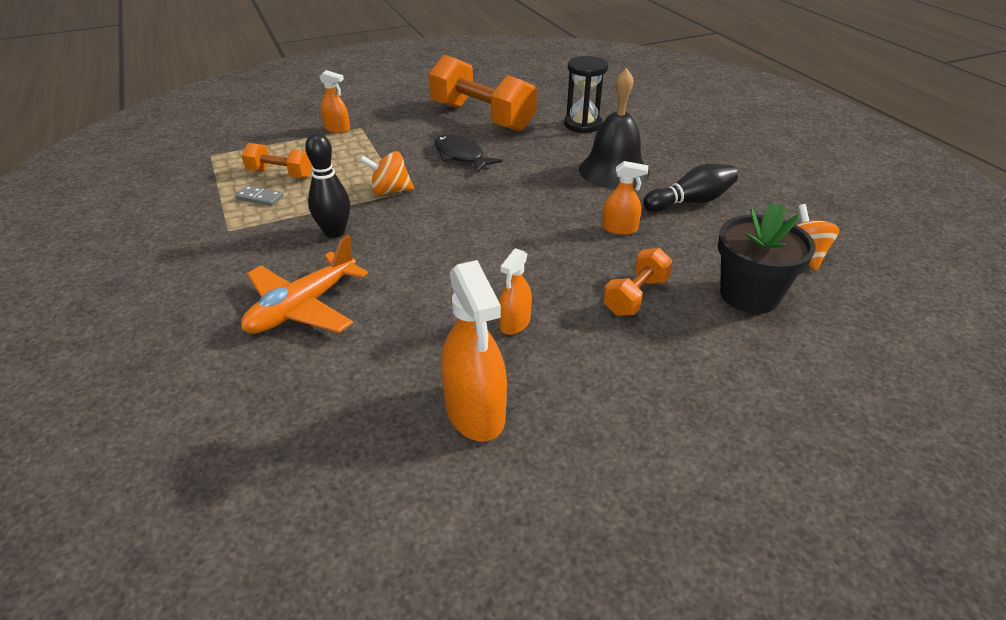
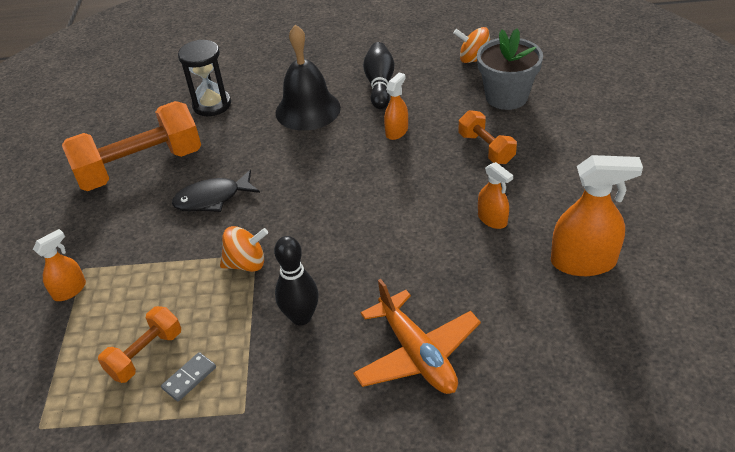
camera: 65 degrees left, 5 degrees up
orange spinning top [360,151,414,195] -> orange spinning top turned 120 degrees counterclockwise [220,226,268,272]
black flower pot [718,202,816,314] -> grey flower pot [477,28,543,110]

